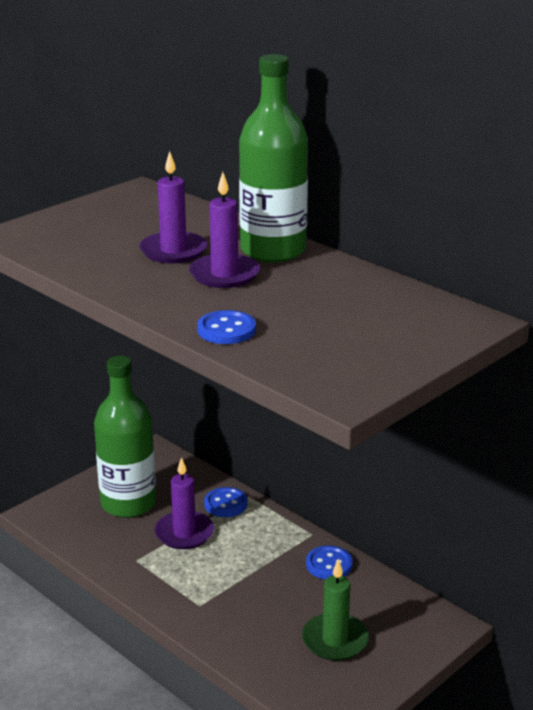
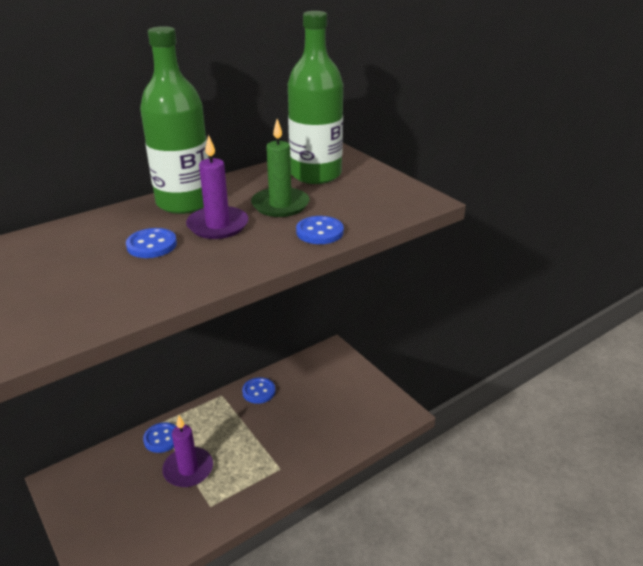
camera: 80 degrees left, 5 degrees up
green bottle [94,356,156,518] -> green bottle moved to [288,11,343,184]
purple candle [139,151,208,263] -> blue button [126,228,177,258]
green candle [302,559,369,661] -> green candle moved to [251,119,310,217]

